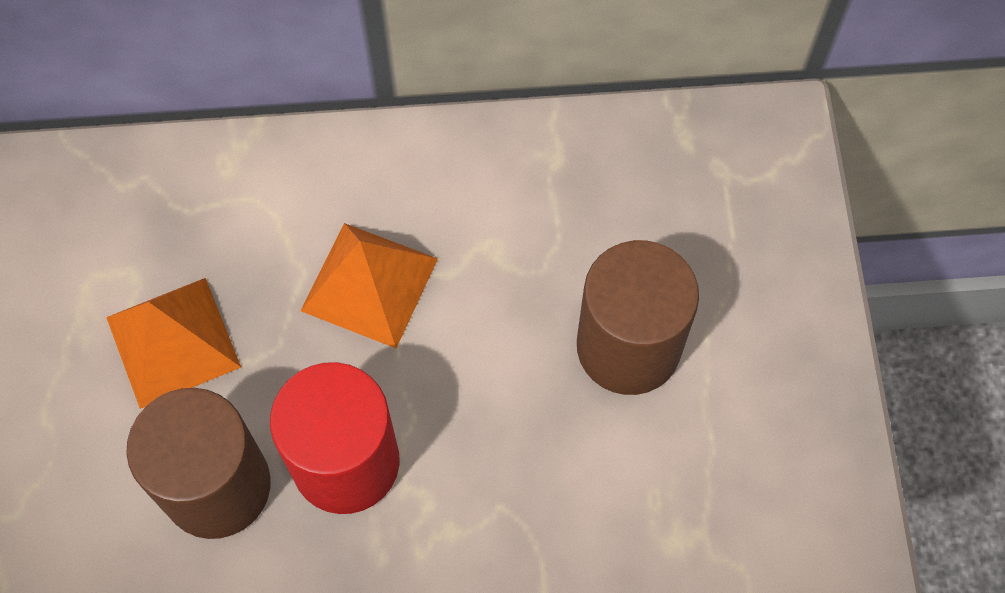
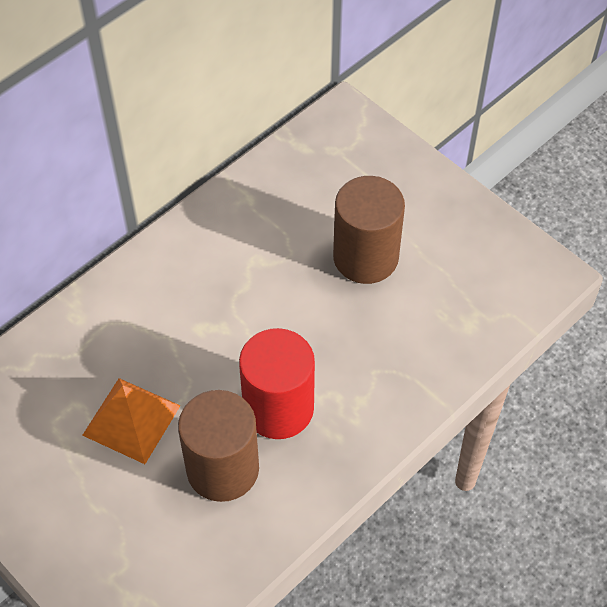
camera: 40 degrees left, 10 degrees down
orange pyramid [301,223,438,348] -> none

